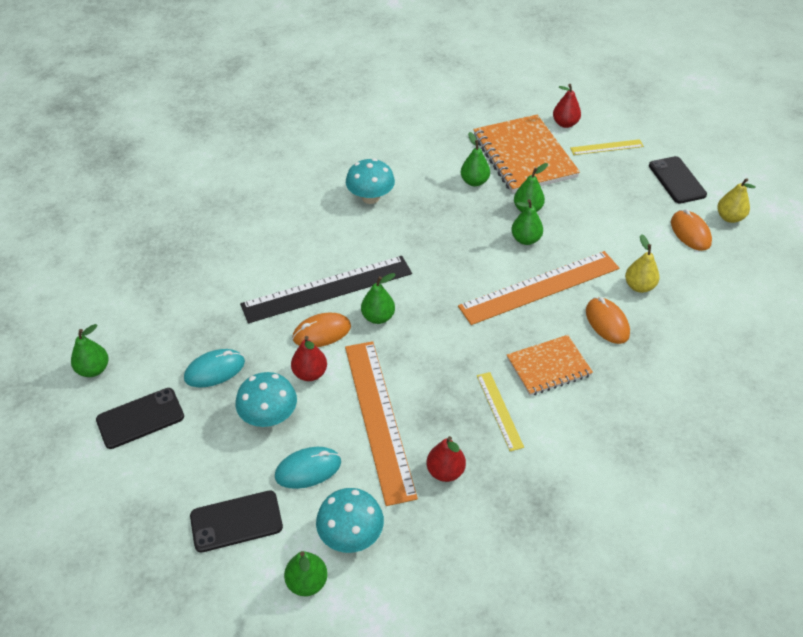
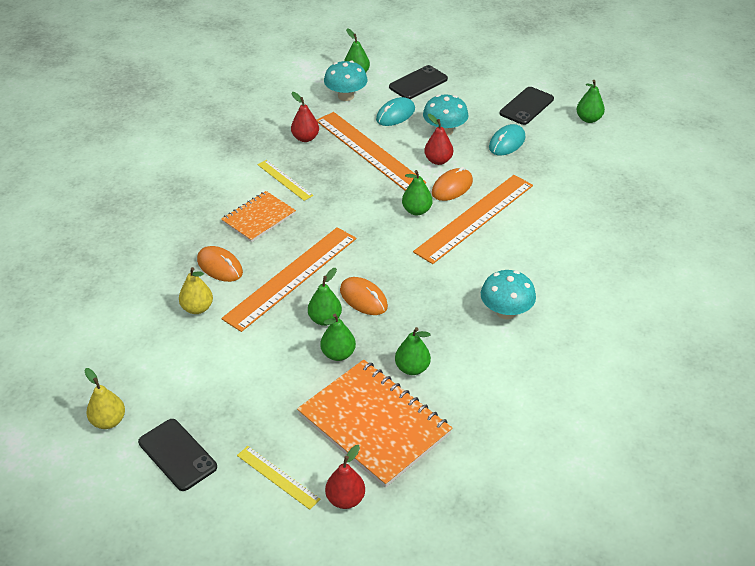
camera: 155 degrees right, 5 degrees down
black ruler [240,256,412,323] -> orange ruler [413,175,533,264]
yellow ruler [570,139,644,155] -> yellow ruler turned 75 degrees clockwise [237,446,320,510]
orange mouse [671,209,712,251] -> orange mouse moved to [340,277,388,315]

